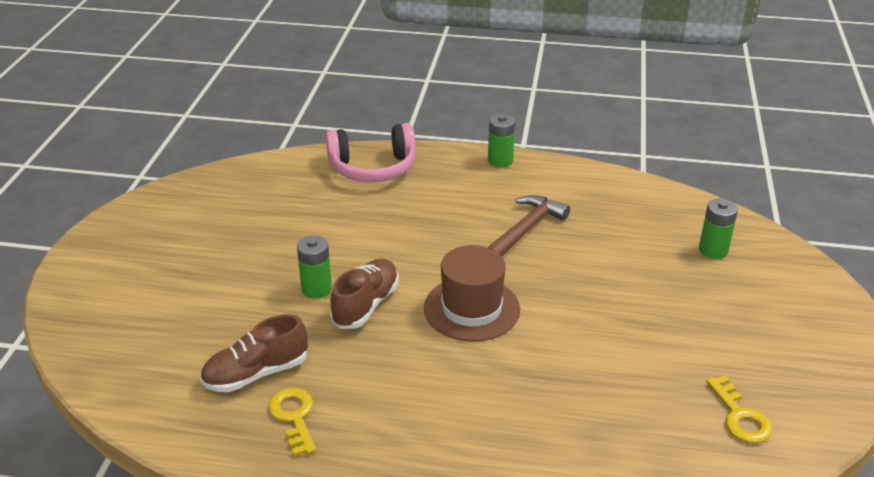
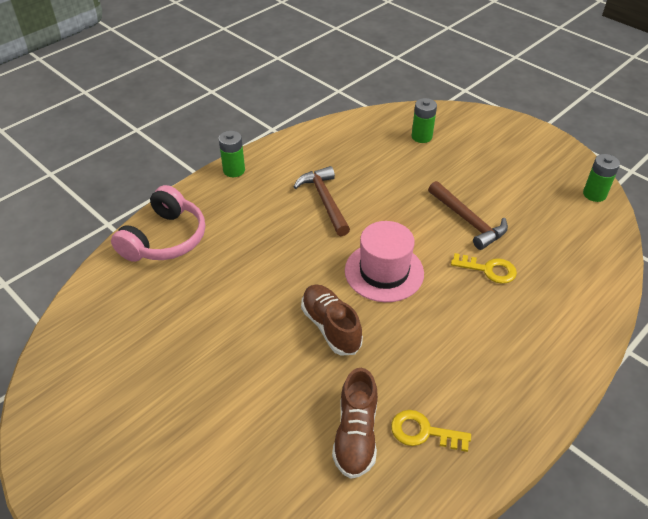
camera: 55 degrees left, 10 degrees up
green battery [297,235,332,299] -> green battery moved to [583,154,620,202]
brown hat [424,245,520,342] -> pink hat [345,221,424,302]
yellow key [706,376,772,443] -> yellow key moved to [451,253,517,284]
none -> brown hammer [428,181,508,250]

